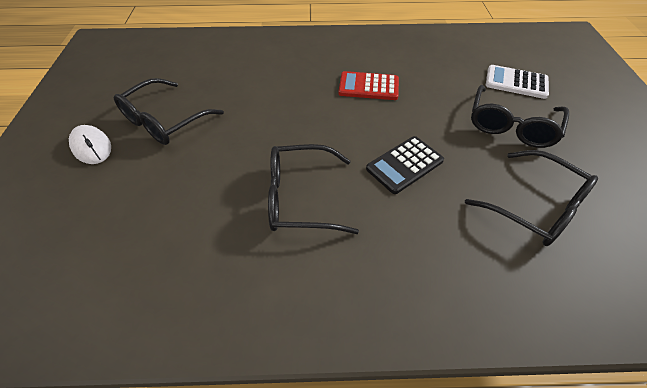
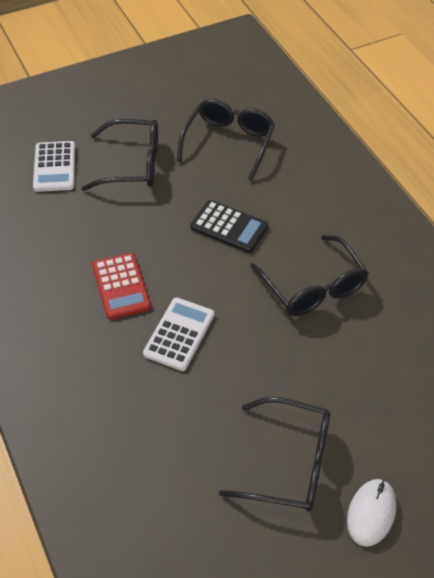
camera: 115 degrees left, 0 degrees up
none -> white calculator [143,297,214,371]

